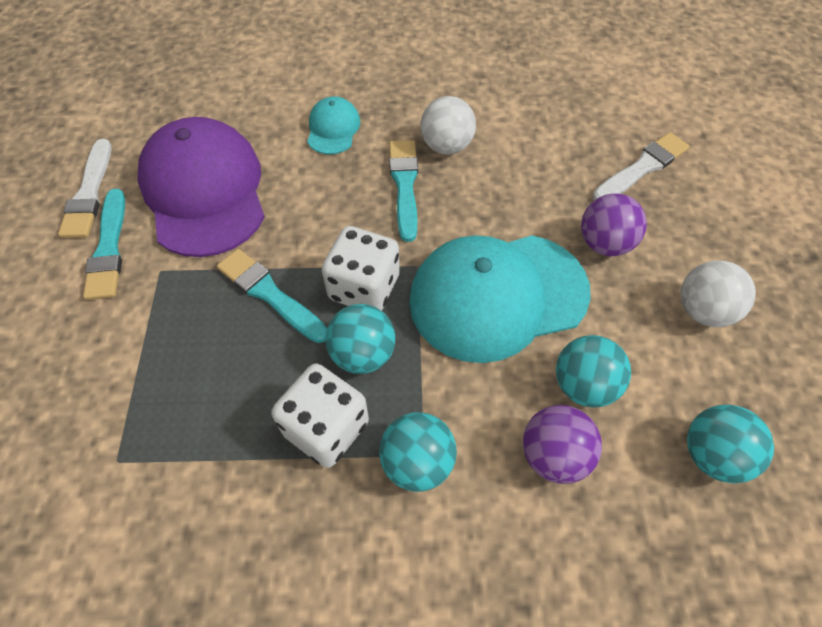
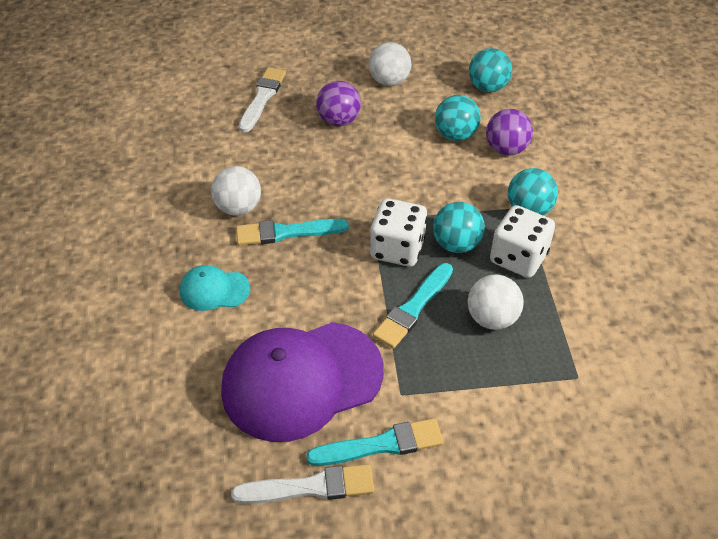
camera: 95 degrees left, 10 degrees down
turquoise cap [409,235,591,363] -> none
white brush [593,132,689,200] -> white brush turned 60 degrees clockwise [239,67,286,132]
none -> white ball [468,275,524,330]

